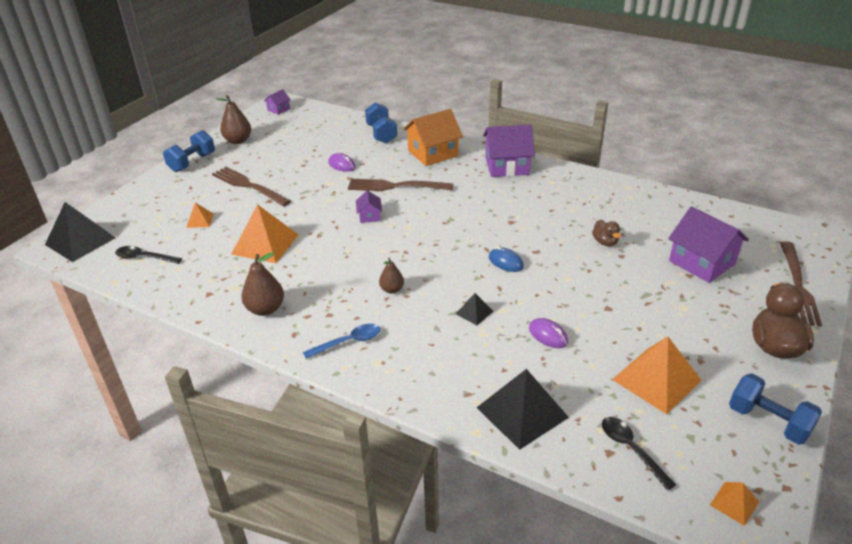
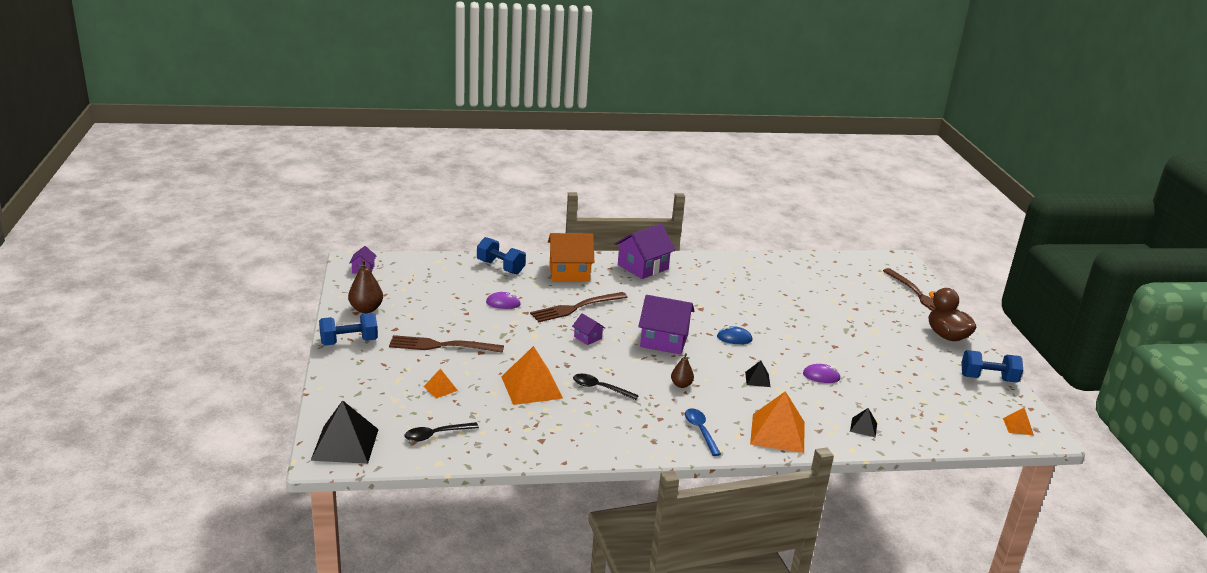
camera: 40 degrees left, 10 degrees down
blue dumbbell [163,130,215,172] -> blue dumbbell turned 75 degrees clockwise [319,313,378,346]
brown pear [241,252,284,316] -> none
blue spoon [303,324,380,359] -> blue spoon turned 45 degrees counterclockwise [685,408,721,456]
orange house [403,109,463,166] -> orange house turned 60 degrees clockwise [548,233,594,281]
black pyramid [476,369,569,450] -> black pyramid [850,408,877,437], size x0.49
brown duck [592,220,620,246] -> none
black spoon [602,417,676,491] -> black spoon moved to [573,374,639,400]
orange pyramid [612,337,702,414] -> orange pyramid moved to [750,391,805,453]
purple house [668,206,749,283] -> purple house moved to [638,295,694,355]

